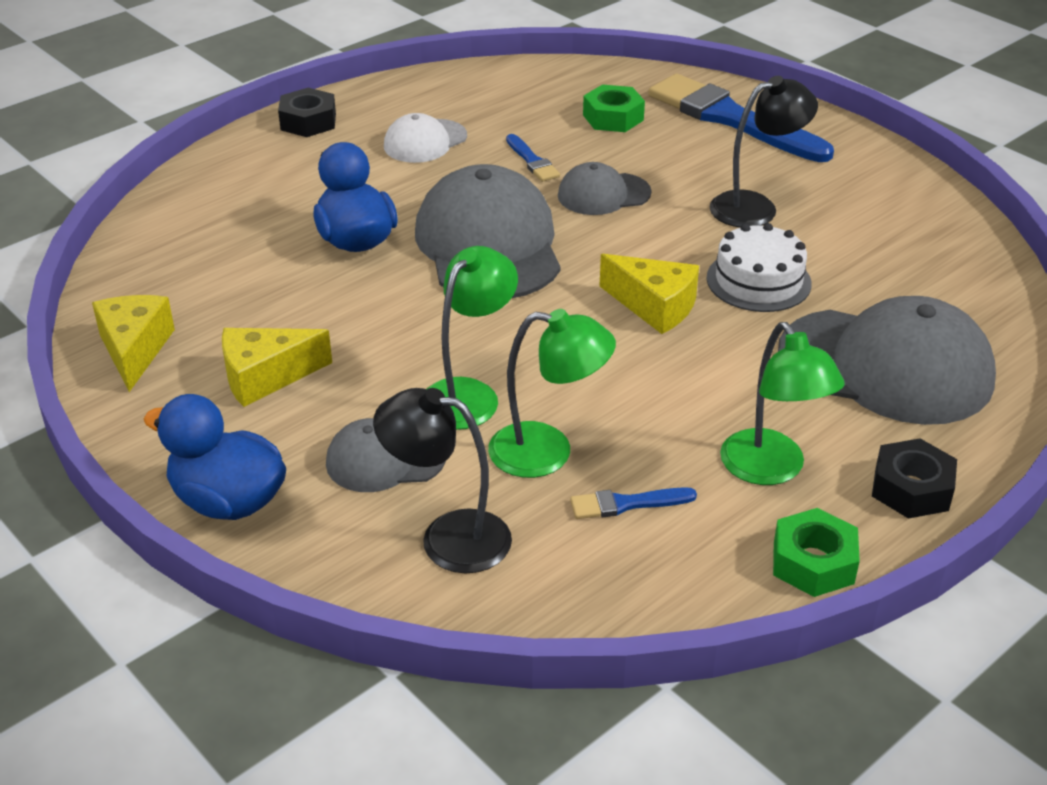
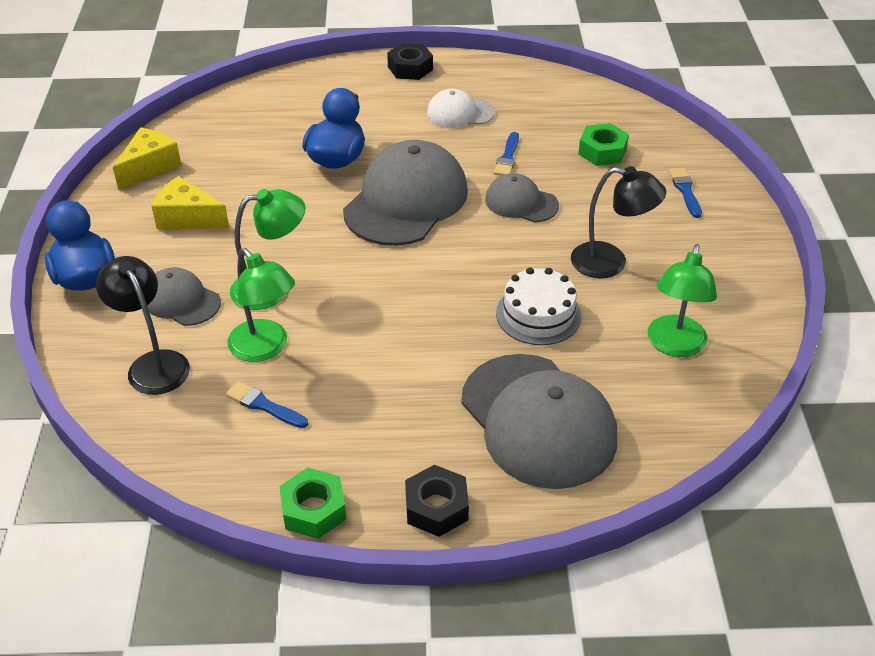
camera: 40 degrees right, 5 degrees up
yellow cheese [599,254,699,334] -> none
blue brush [648,74,834,162] -> blue brush [669,168,702,218], size x0.43
green lamp [720,322,844,485] -> green lamp moved to [648,244,717,357]

